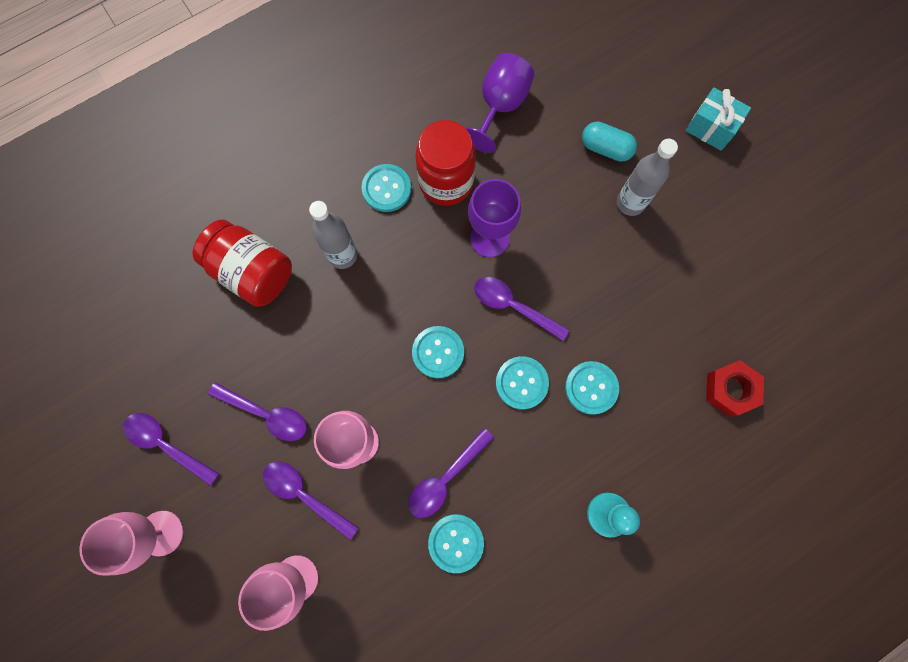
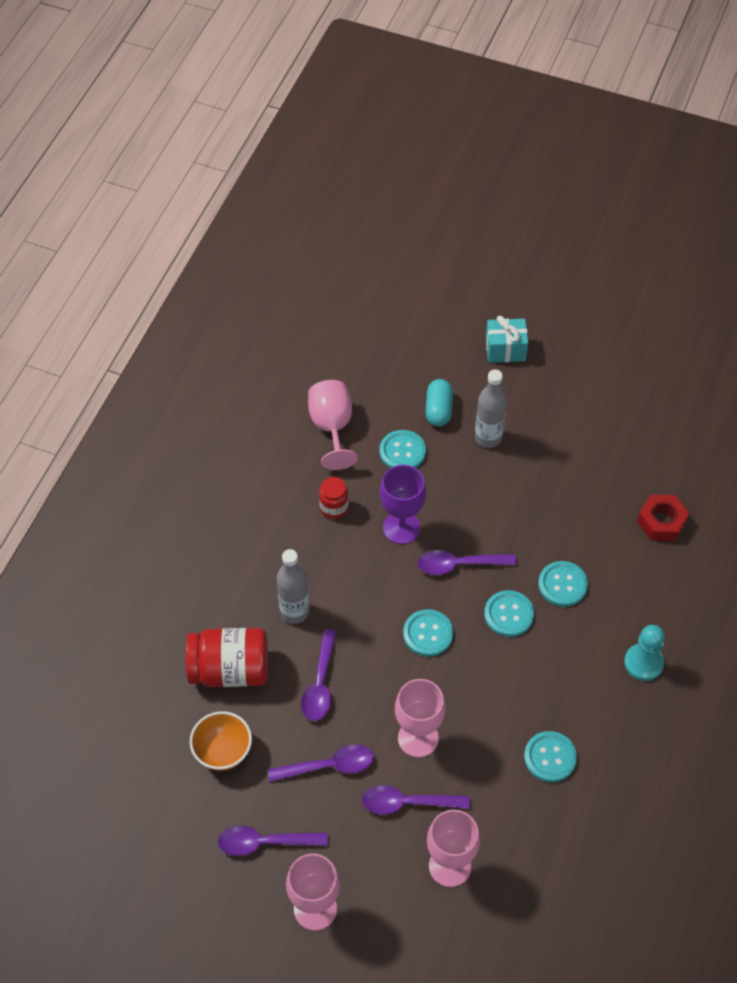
camera: 35 degrees left, 20 degrees down
turquoise button [361,164,411,212] -> turquoise button moved to [380,430,426,468]
purple spoon [408,428,494,518] -> purple spoon moved to [301,629,337,721]
red jar [415,120,476,206] -> red jar [319,477,349,519], size x0.54
purple goblet [465,53,534,153] -> pink goblet [308,380,358,470]
turquoise capsule [582,122,637,162] -> turquoise capsule turned 75 degrees counterclockwise [425,379,453,426]
none -> orange bowl [190,711,252,771]

